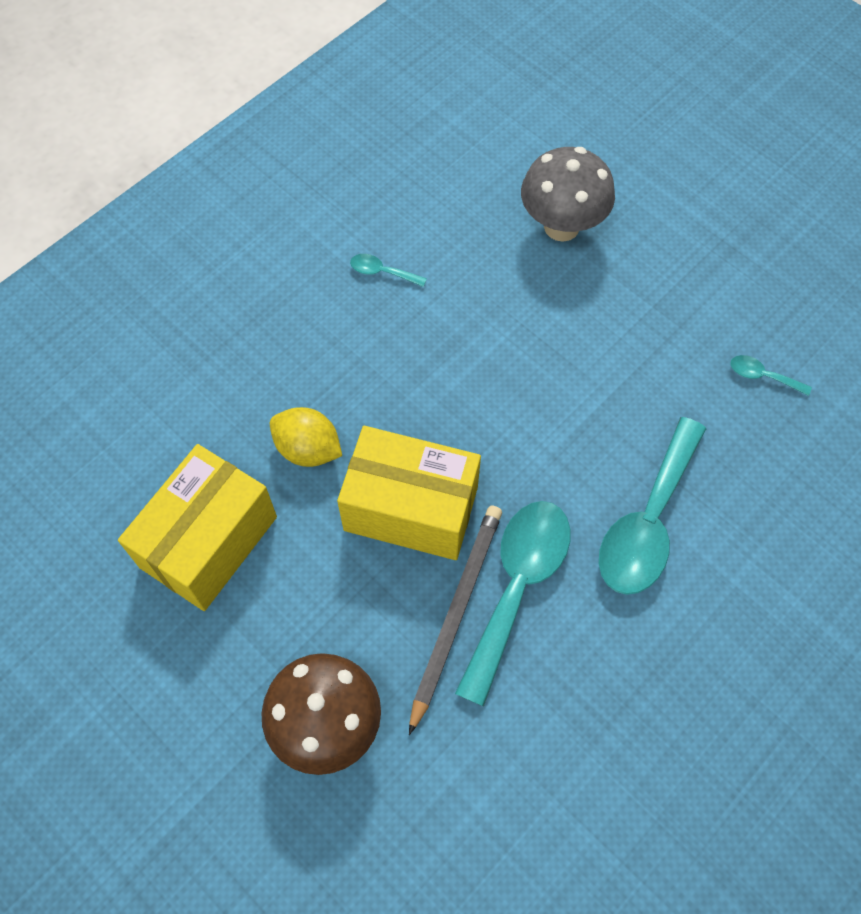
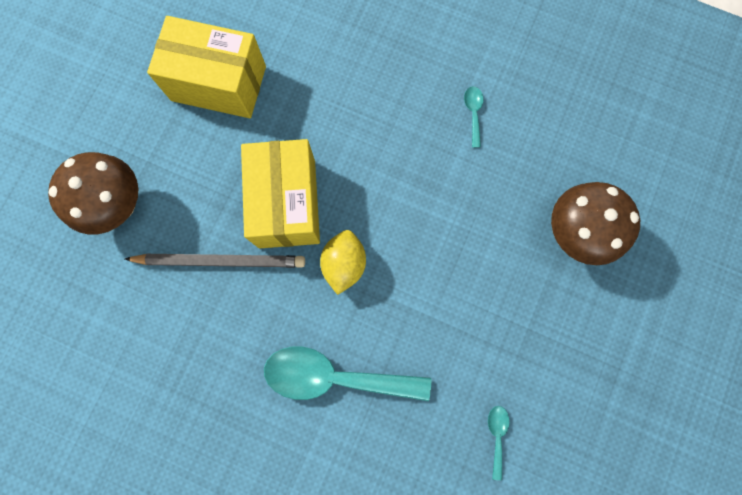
camera: 70 degrees right, 15 degrees up
yellow lemon [270,407,342,467] -> yellow lemon moved to [320,230,366,295]
turquoise spoon [455,501,571,707] -> none
grey mushroom [521,147,615,242] -> brown mushroom [551,182,640,265]

